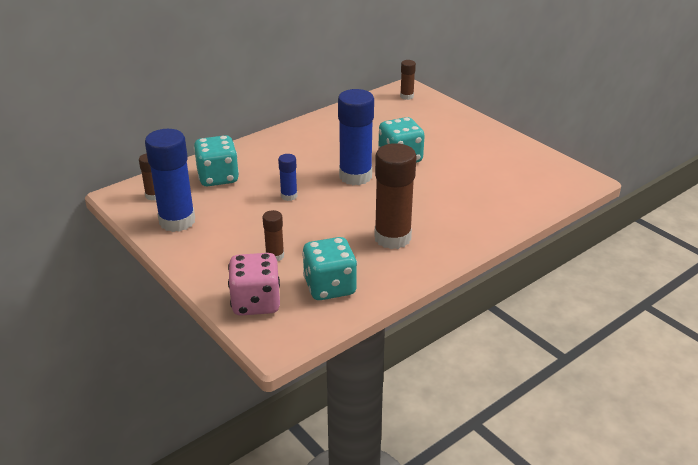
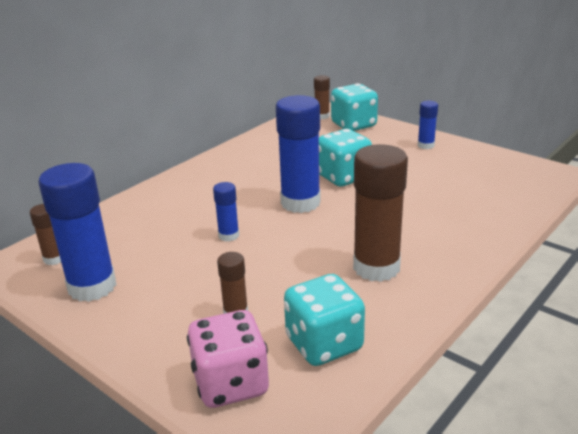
camera: 10 degrees left, 5 degrees down
turquoise dice [194,135,239,186] -> turquoise dice moved to [331,83,378,131]
none -> blue glue stick [418,101,438,149]

